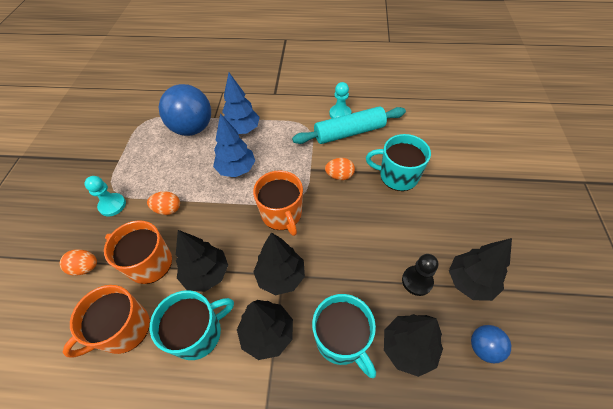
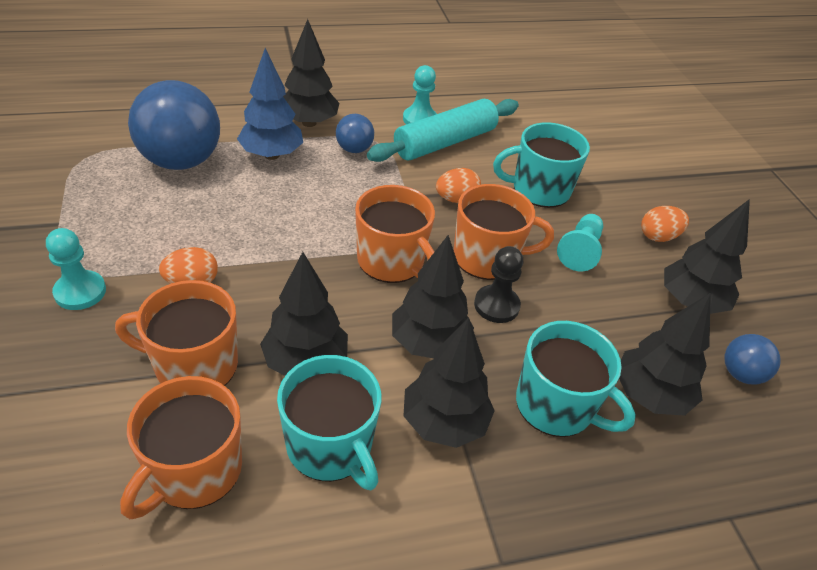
camera: 25 degrees left, 10 degrees down
orange egg [60,249,97,276] -> orange egg moved to [641,206,689,242]
turquoise mug [150,290,234,360] -> turquoise mug turned 105 degrees clockwise [277,355,382,490]
blue tree [213,113,255,177] -> none
black pawn [402,254,438,296] -> black pawn moved to [474,246,523,323]
none -> black tree [283,19,340,127]
none -> blue ball [336,114,374,153]
none -> orange mug [454,184,554,280]
none -> turquoise pawn [557,214,603,271]

